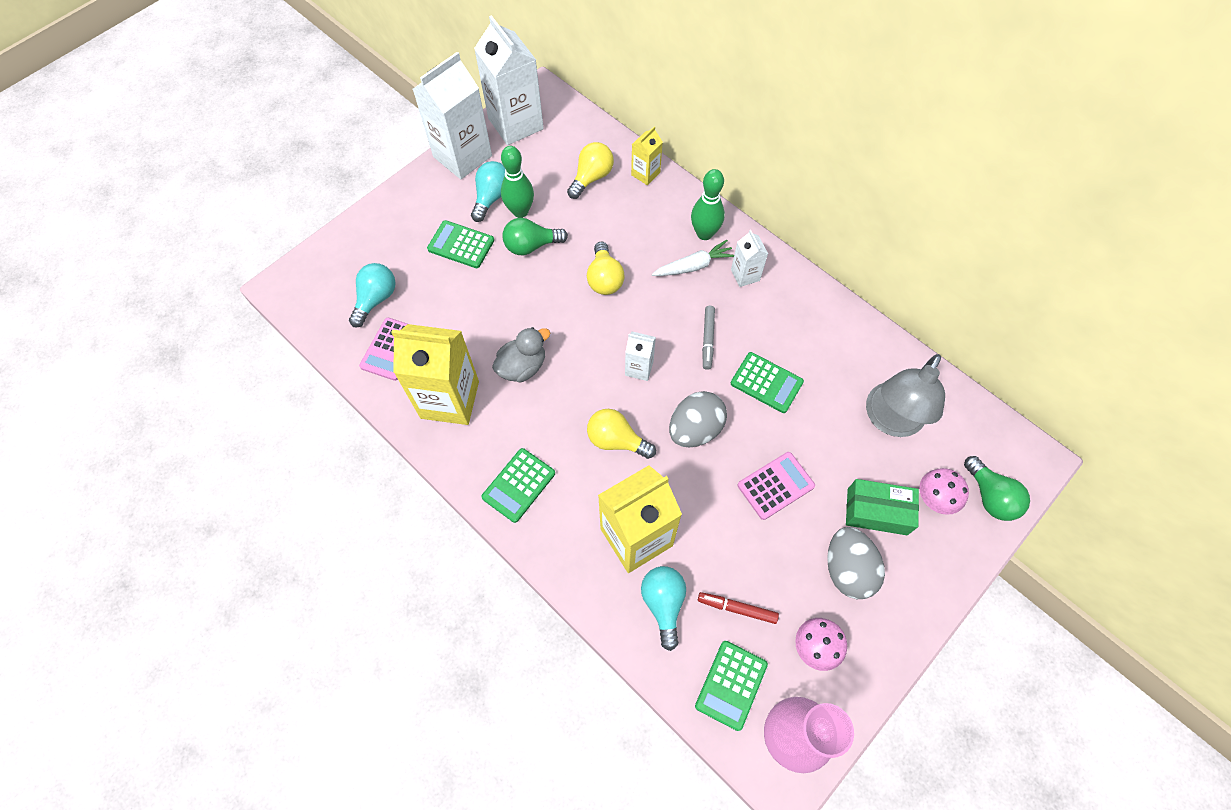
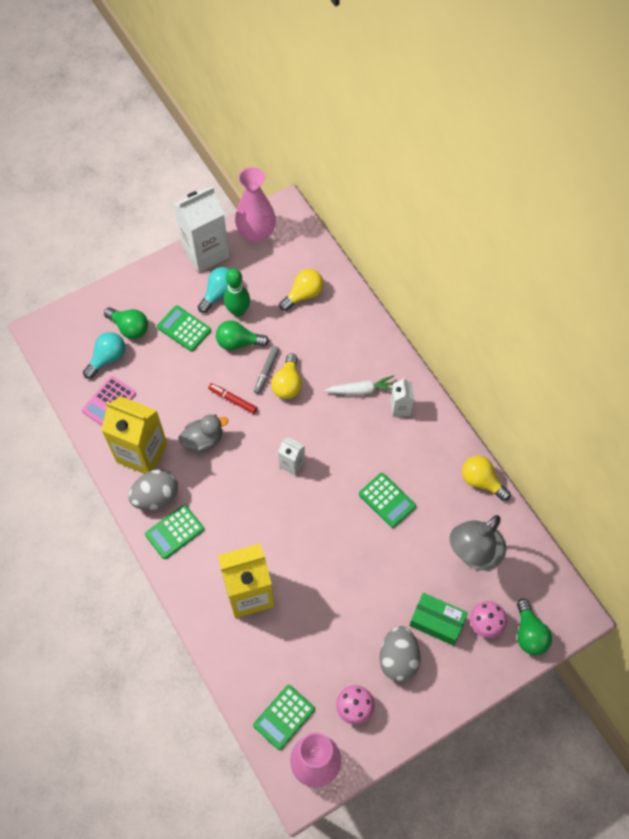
camera: 15 degrees right, 0 degrees up
white carton [474,15,544,145] -> pink vase [235,167,276,242]
yellow light bulb [587,409,656,459] -> yellow light bulb moved to [462,456,511,501]
yellow carton [631,126,663,185] -> none
turquoise light bulb [641,566,686,651] -> none
grey egg [669,391,727,447] -> grey egg moved to [128,469,178,510]
green bowling pin [691,169,725,240] -> none
red marker [698,592,779,624] -> red marker moved to [208,383,257,414]
grey marker [702,306,715,370] -> grey marker moved to [254,346,279,394]
pink calculator [738,452,815,520] -> none
none -> green light bulb [104,307,148,339]

